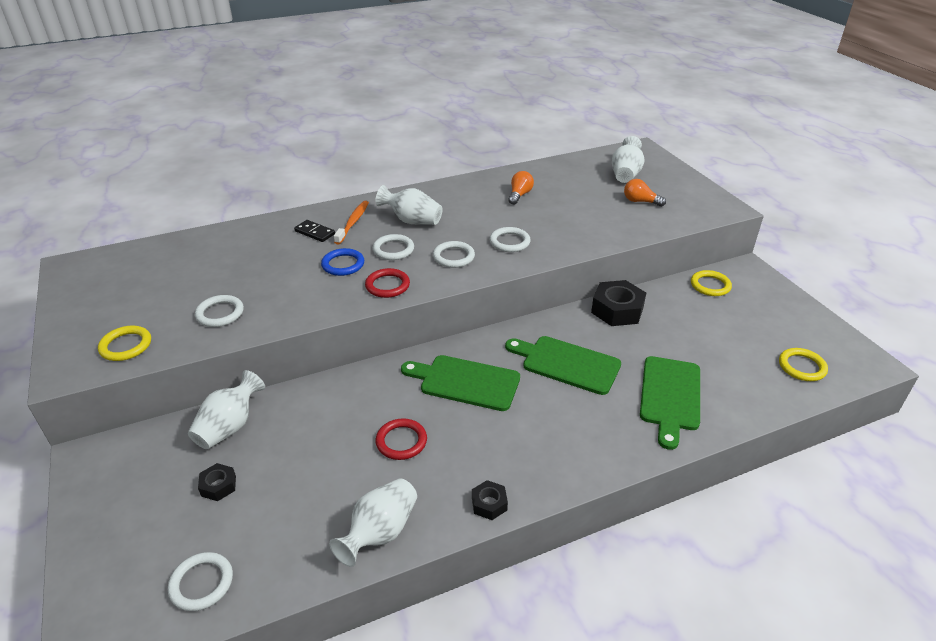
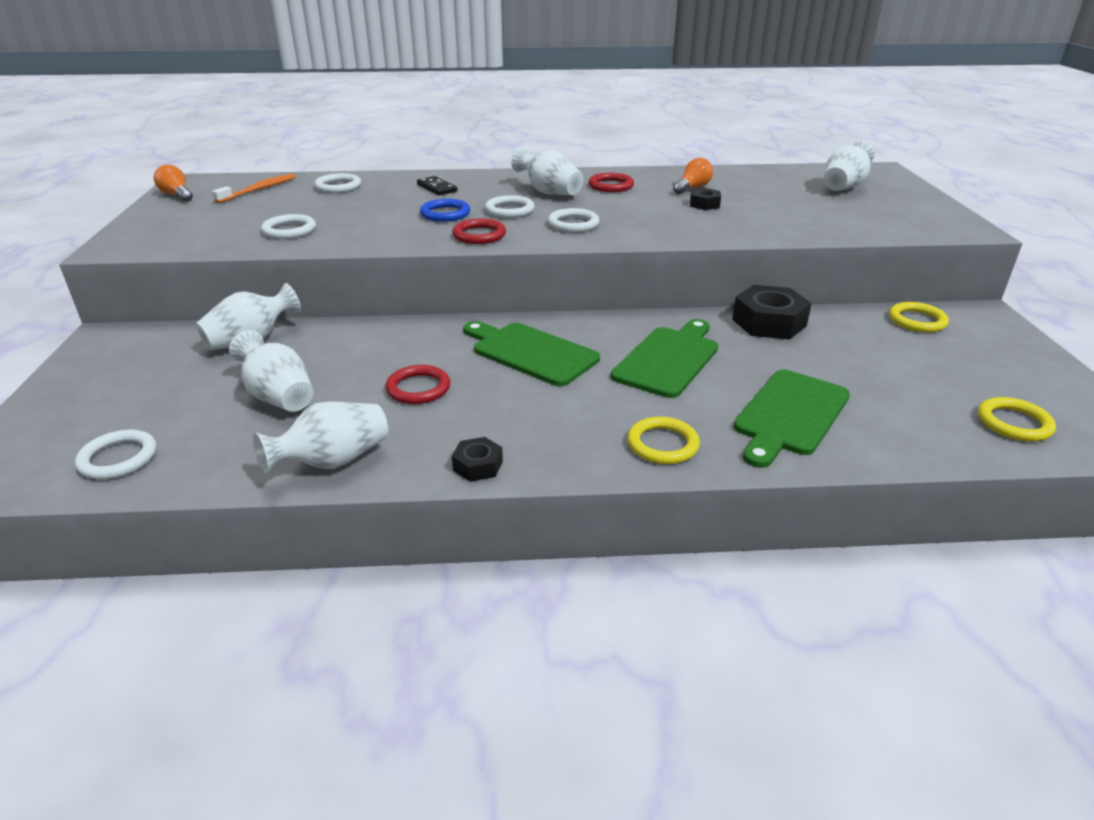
camera: 20 degrees right, 5 degrees down
yellow ring [98,326,151,361] -> yellow ring moved to [627,416,700,464]
black nut [198,463,236,501] -> black nut moved to [690,188,721,210]
orange toothbrush [334,201,369,245] -> orange toothbrush moved to [212,174,296,203]
white ring [490,227,531,252] -> white ring moved to [314,173,361,193]
green cutting board [505,336,621,395] -> green cutting board turned 75 degrees clockwise [611,319,718,398]
orange light bulb [624,179,666,207] -> orange light bulb moved to [154,164,193,202]
none -> white vase [229,330,314,412]
none -> red ring [588,173,634,192]

